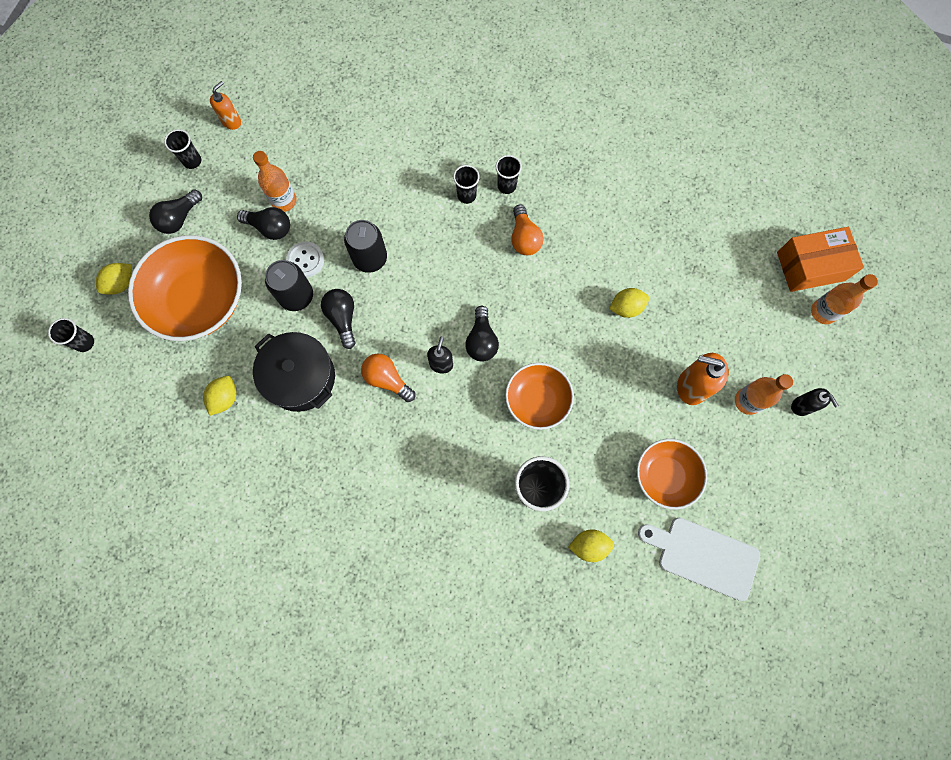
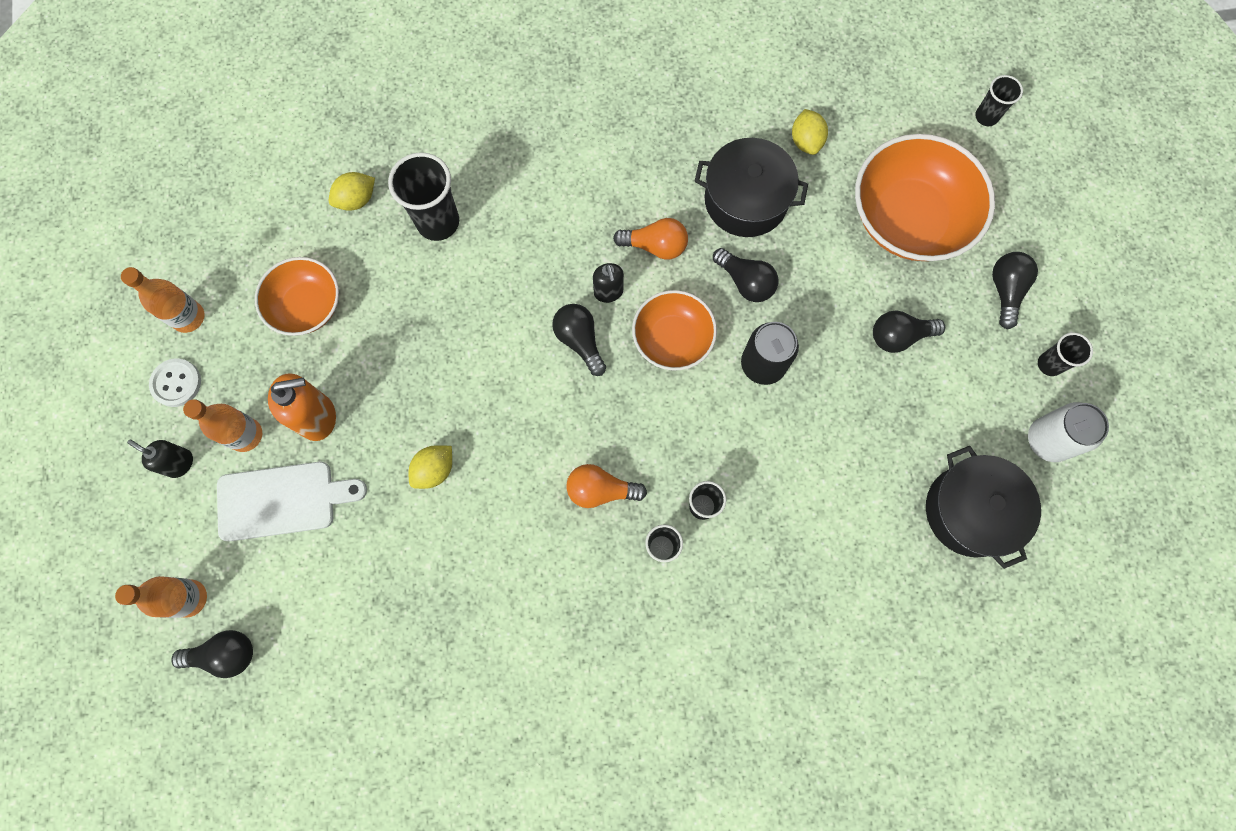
camera: 150 degrees right, 0 degrees up
yellow lemon [96,263,132,295] -> none
orange soap dispenser [210,81,241,130] -> white can [1028,402,1109,462]
orange bottle [253,151,297,212] -> orange bottle moved to [121,267,204,333]
black can [265,260,313,311] -> none
white button [286,242,324,278] -> white button moved to [149,358,201,407]
orange bowl [505,363,574,430] -> orange bowl moved to [632,290,717,371]
orange light bulb [511,204,544,255] -> orange light bulb turned 45 degrees counterclockwise [566,464,647,508]
white cutting board [638,518,760,601] -> white cutting board moved to [217,462,367,541]
orange box [777,227,864,292] -> black light bulb [171,630,253,678]
none -> black pot [926,446,1041,569]

